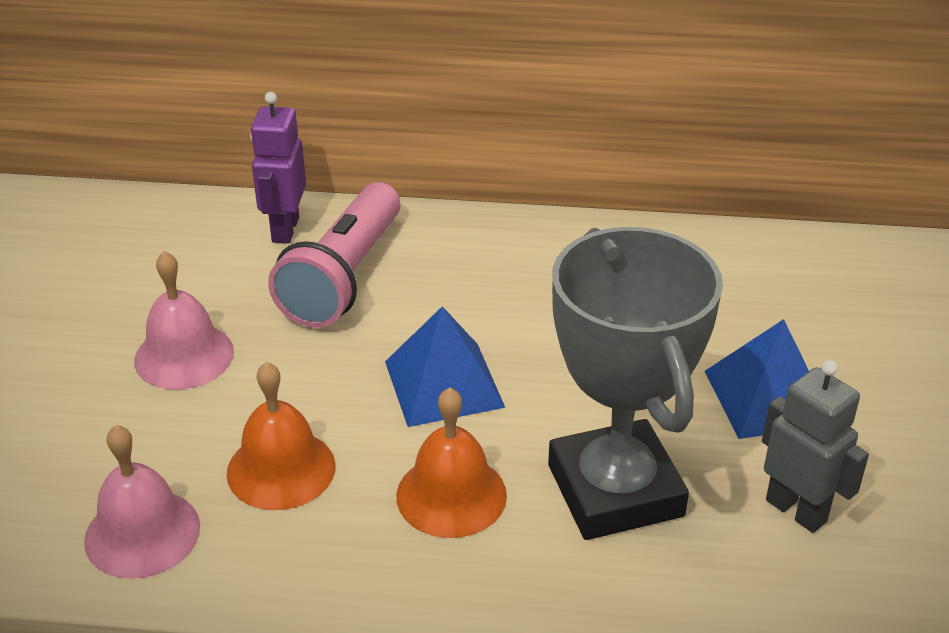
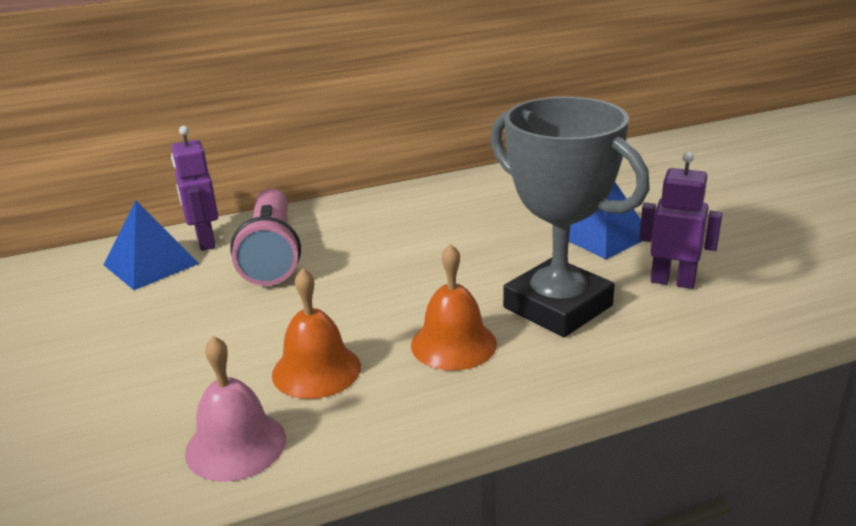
camera: 25 degrees left, 10 degrees down
pink bell [134,251,234,389] -> none
blue pyramid [385,306,505,427] -> blue pyramid moved to [104,200,199,290]
grey robot [762,360,869,533] -> purple robot [639,152,722,289]

